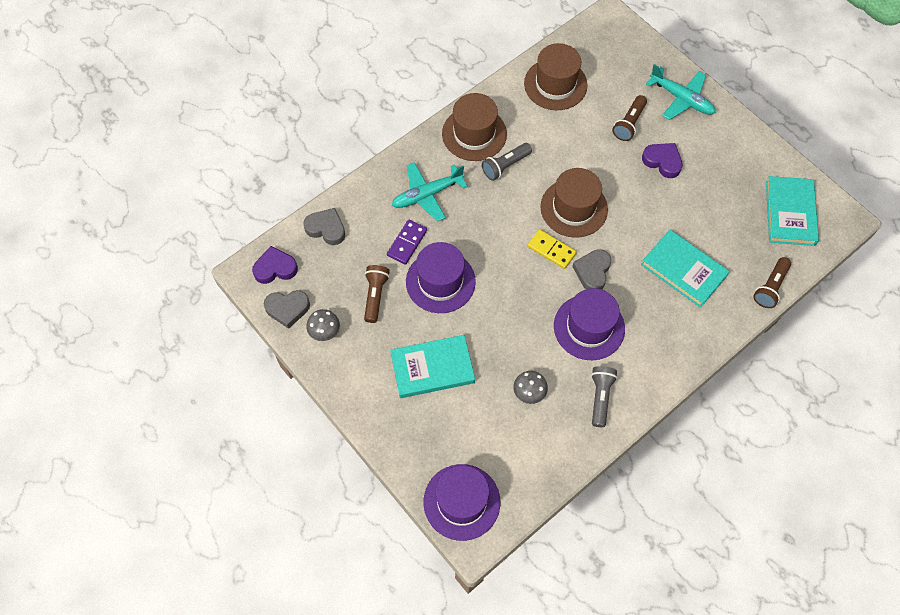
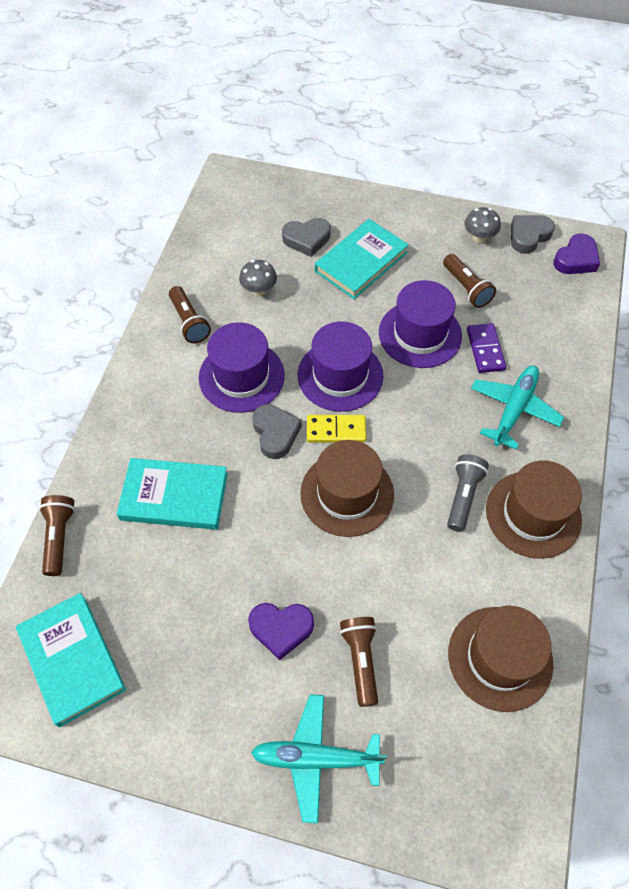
camera: 145 degrees right, 5 degrees down
grey heart [303,208,346,245] -> grey heart moved to [282,218,331,257]
purple hat [424,464,500,541] -> purple hat moved to [298,321,383,412]
grey flashlight [591,366,618,427] -> brown flashlight [169,286,211,343]

